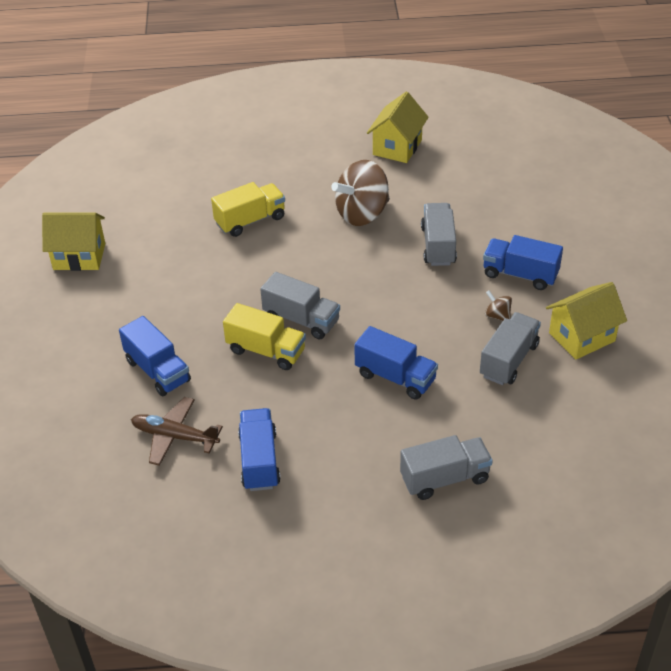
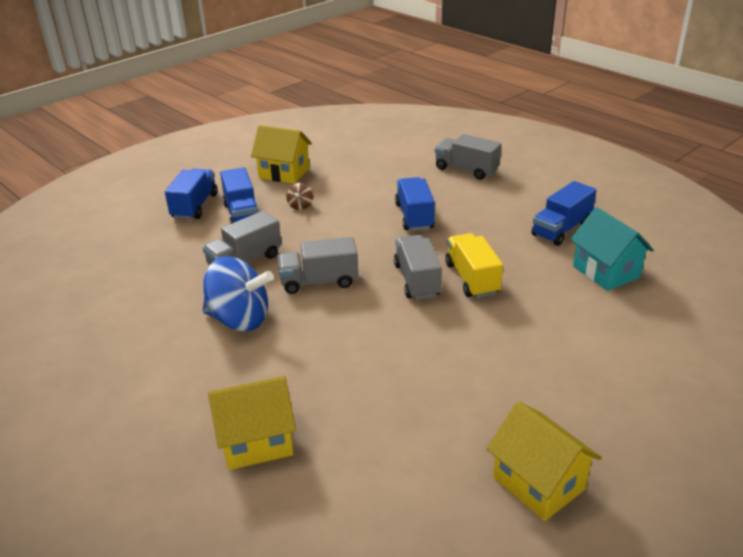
camera: 130 degrees left, 10 degrees down
blue truck [119,316,191,396] -> blue truck moved to [165,169,218,220]
brown plane [131,397,223,466] -> turquoise house [570,207,654,291]
yellow truck [211,182,285,237] -> none
brown spinning top [331,160,390,226] -> blue spinning top [203,257,274,331]
yellow house [367,92,429,163] -> yellow house moved to [208,376,296,470]
grey truck [480,312,541,385] -> grey truck moved to [278,237,358,294]

